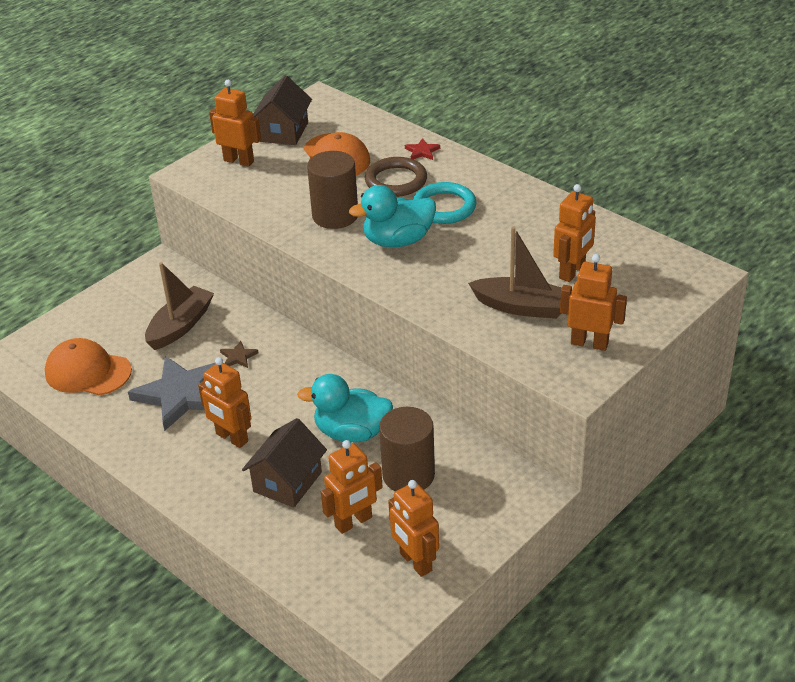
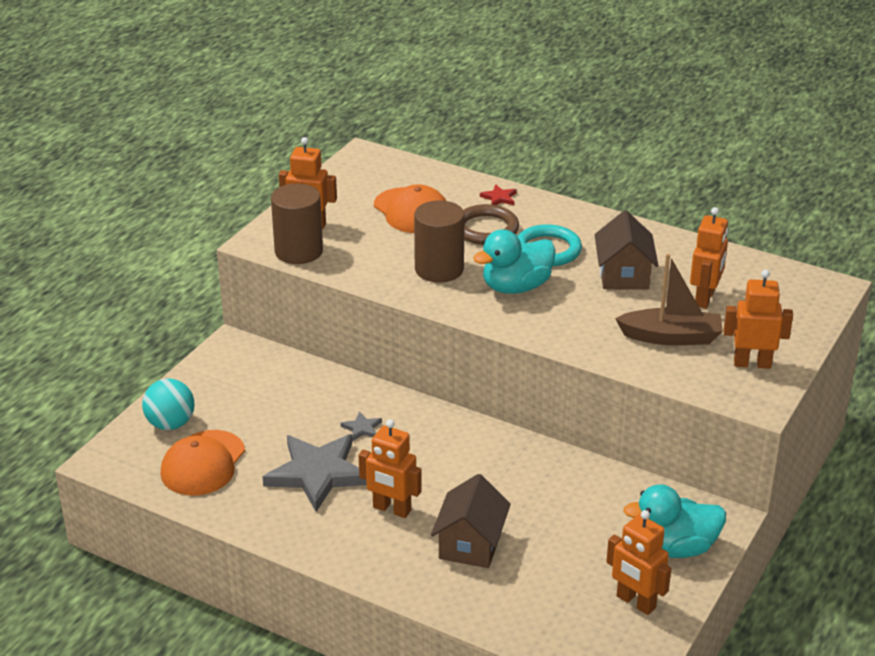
camera: 15 degrees left, 5 degrees down
orange cap [45,338,132,395] -> orange cap turned 75 degrees counterclockwise [161,430,245,496]
brown boat [145,262,214,350] -> none
brown star [220,341,259,368] -> grey star [341,412,382,441]
brown house [253,75,312,145] -> brown house moved to [595,210,658,289]
turquoise duck [297,374,393,442] -> turquoise duck moved to [623,484,726,558]
orange robot [321,440,383,534] -> none
brown cylinder [379,407,435,491] -> brown cylinder moved to [271,183,323,264]
none -> turquoise ball [142,379,195,430]

